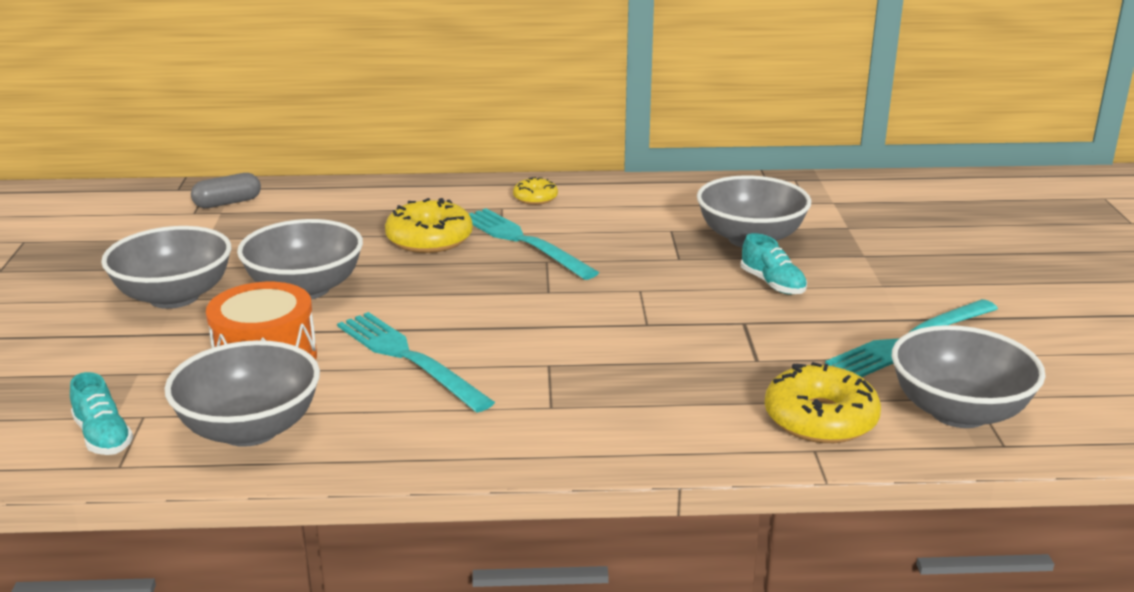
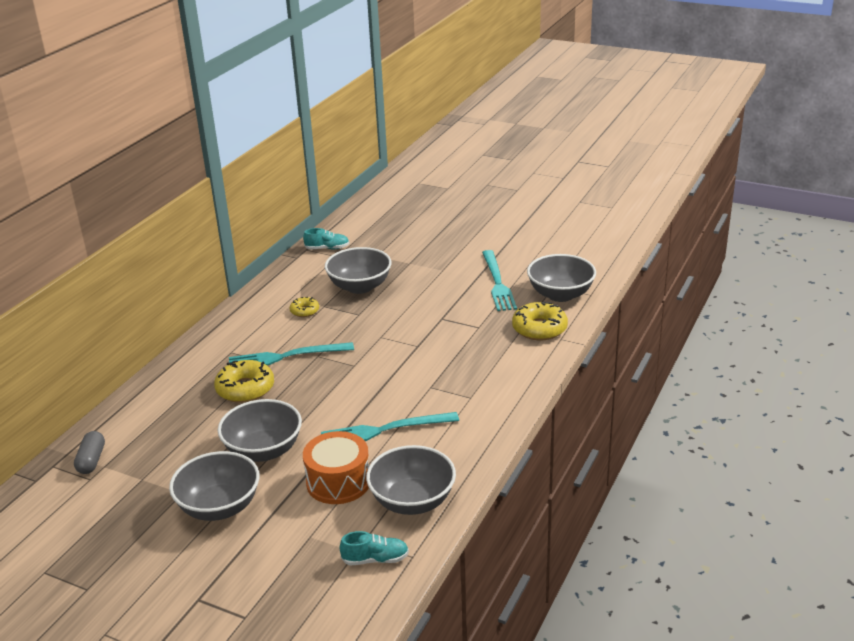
camera: 60 degrees left, 5 degrees up
yellow donut [513,177,558,205] -> yellow donut moved to [290,297,319,317]
turquoise shoe [741,233,807,295] -> turquoise shoe moved to [303,228,349,249]

